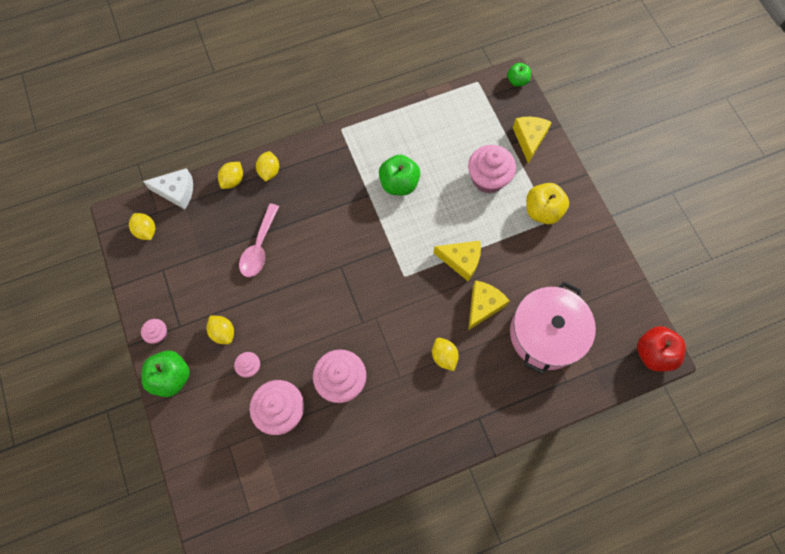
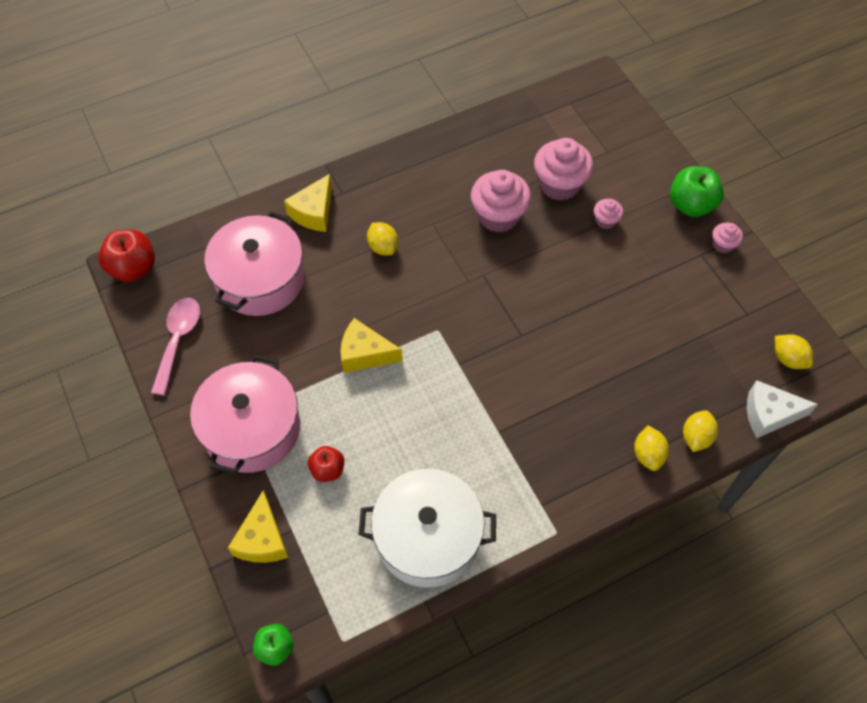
camera: 175 degrees right, 10 degrees down
yellow lemon [207,316,234,344] -> none
pink spoon [239,204,279,277] -> pink spoon moved to [151,298,200,395]
green apple [379,155,420,195] -> none
pink cupcake [468,145,516,194] -> red apple [308,446,344,482]
yellow cheese [468,280,509,331] -> yellow cheese moved to [284,174,332,232]
yellow apple [526,183,569,224] -> pink pot [190,355,300,474]
none -> white pot [359,469,496,588]

